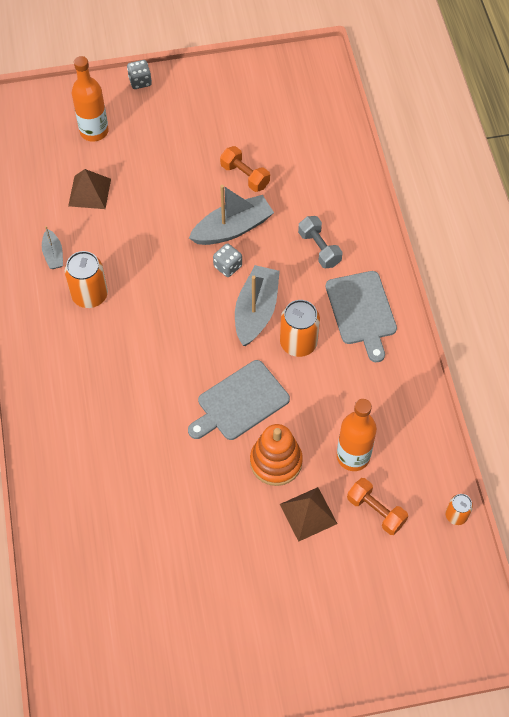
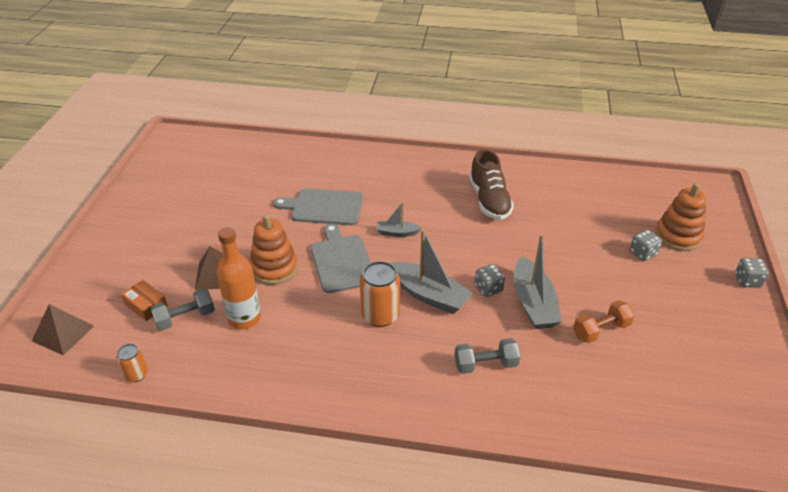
camera: 110 degrees right, 20 degrees down
grey boat [42,226,63,269] -> grey boat moved to [377,202,422,237]
orange can [65,251,108,308] -> brown shoe [469,149,514,220]
brown pyramid [68,169,111,209] -> brown pyramid moved to [32,304,94,356]
orange bottle [72,56,109,142] -> orange stacking toy [655,183,706,251]
grey cutting board [326,271,397,362] -> grey cutting board moved to [273,188,363,225]
orange dumbbell [347,478,408,535] -> grey dumbbell [150,288,215,331]
none -> orange box [121,280,168,321]
none -> grey dice [630,229,662,261]

